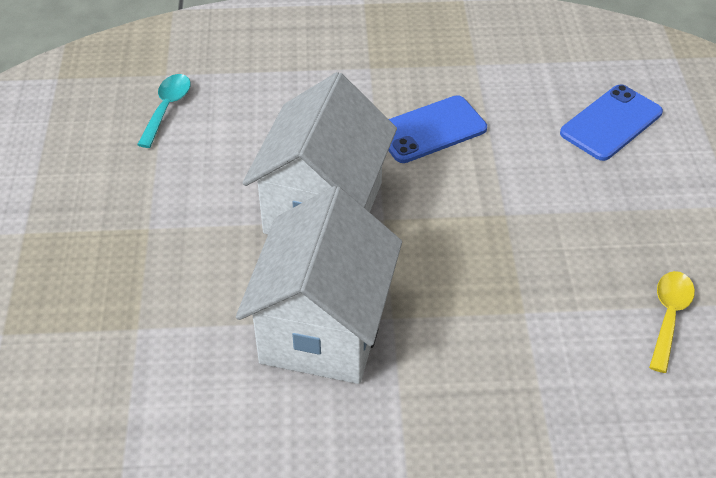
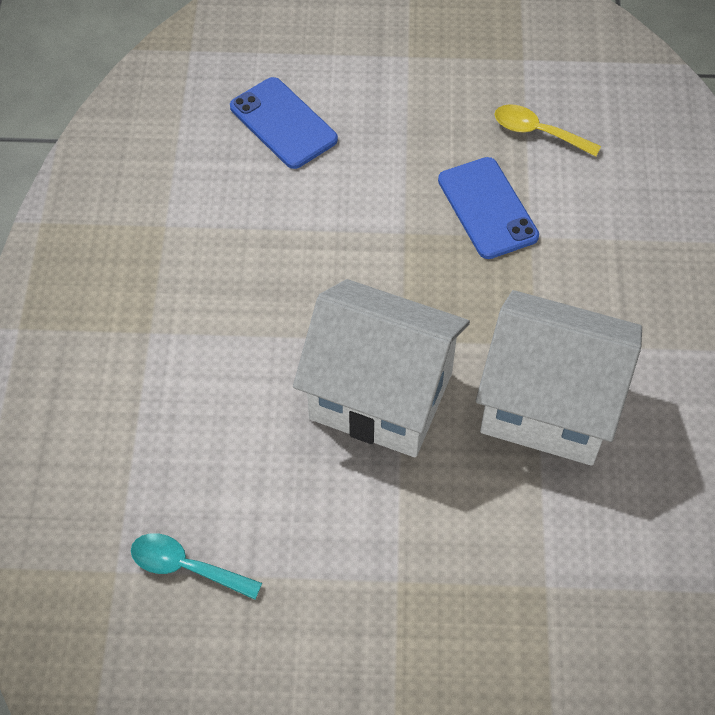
camera: 85 degrees left, 10 degrees up
blue phone [388,95,487,163] -> blue phone moved to [438,157,539,259]

